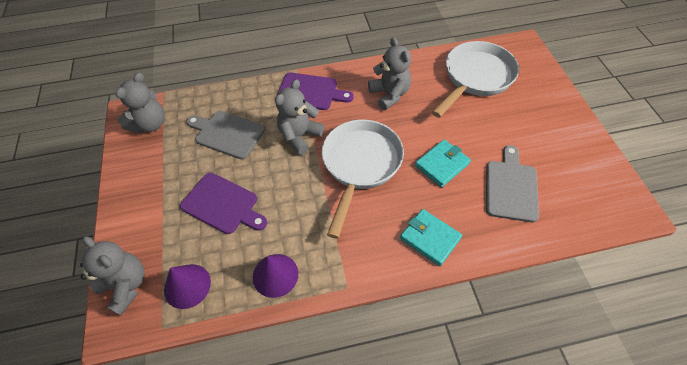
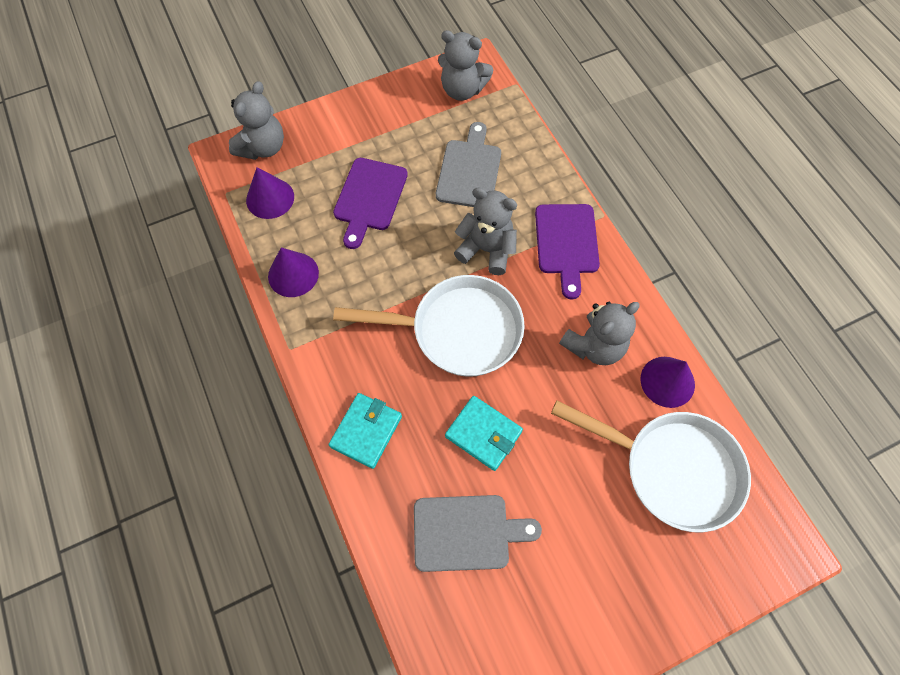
camera: 75 degrees right, 10 degrees up
none -> purple cone [641,357,695,408]

